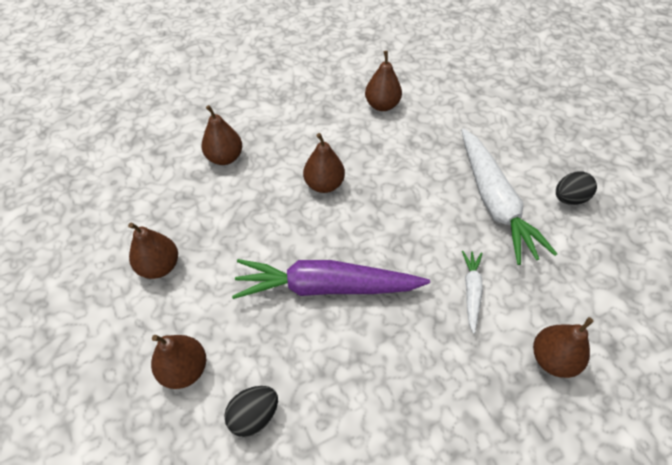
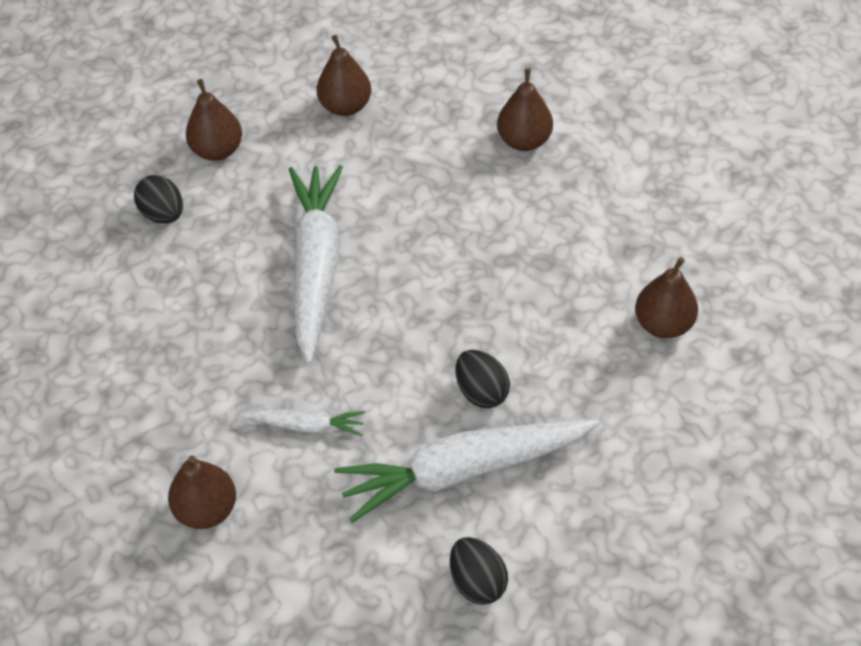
camera: 90 degrees right, 0 degrees up
purple carrot [232,259,430,299] -> white carrot [289,165,343,364]
brown pear [303,133,345,193] -> none
none -> black egg [455,350,510,408]

